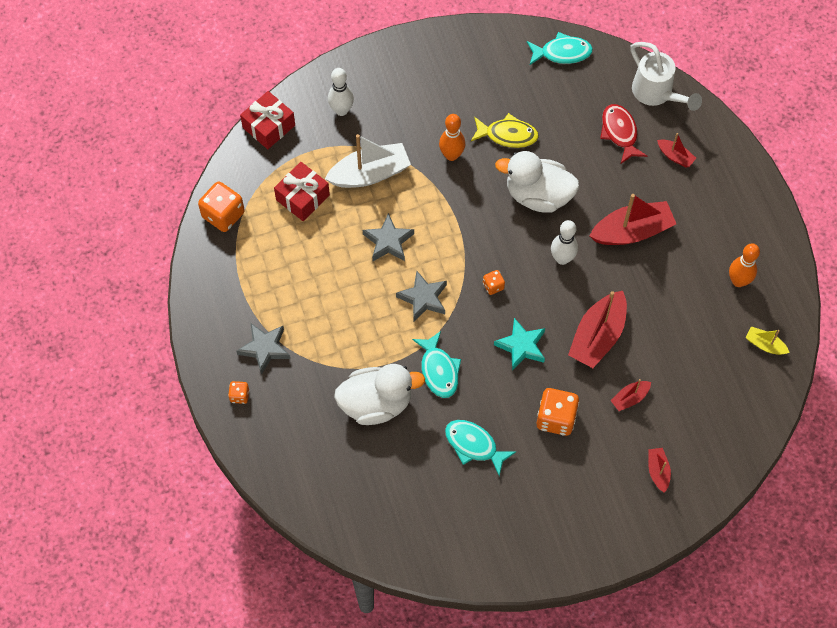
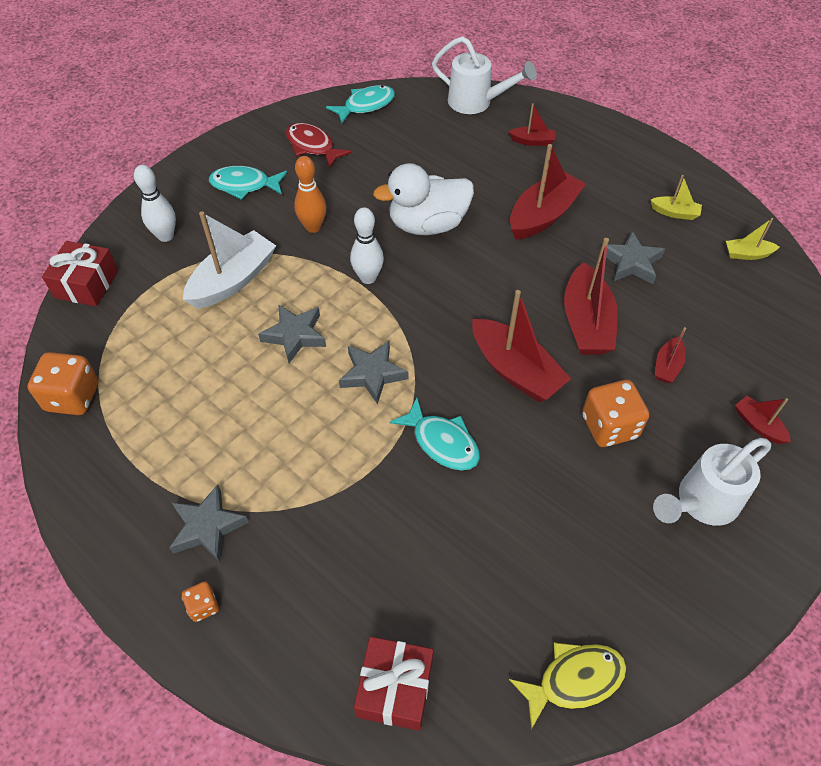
camera: 30 degrees left, 10 degrees down
red gift [274,162,330,221] -> red gift moved to [354,637,434,731]
white duck [334,364,425,425] -> none
turquoise fish [445,420,516,476] -> turquoise fish moved to [209,166,287,200]
yellow fish [471,113,539,148] -> yellow fish moved to [509,642,627,729]
orange dice [483,270,505,295] -> none
turquoise star [494,318,545,371] -> red boat [472,290,571,402]
white bowling pin [551,220,578,265] -> white bowling pin moved to [350,207,384,284]
red fish [600,104,647,164] -> red fish moved to [286,123,352,168]
orange bowling pin [729,243,760,287] -> yellow boat [651,175,702,220]
none -> grey star [606,231,665,284]
none -> white watering can [653,438,771,526]

